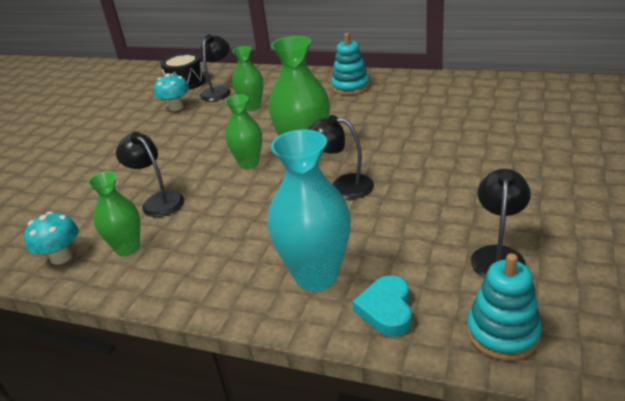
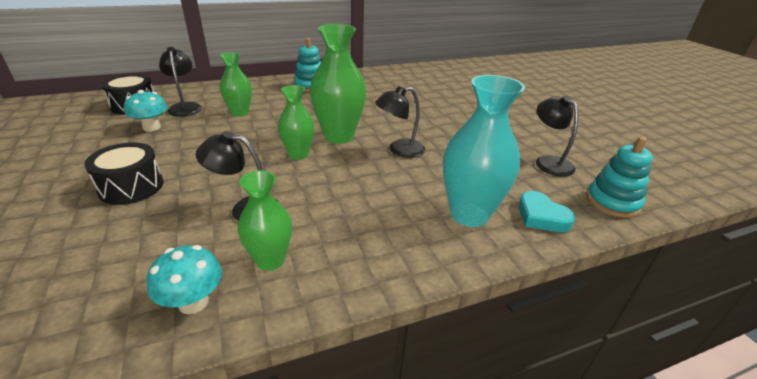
camera: 45 degrees left, 0 degrees up
none -> black drum [84,142,164,205]

